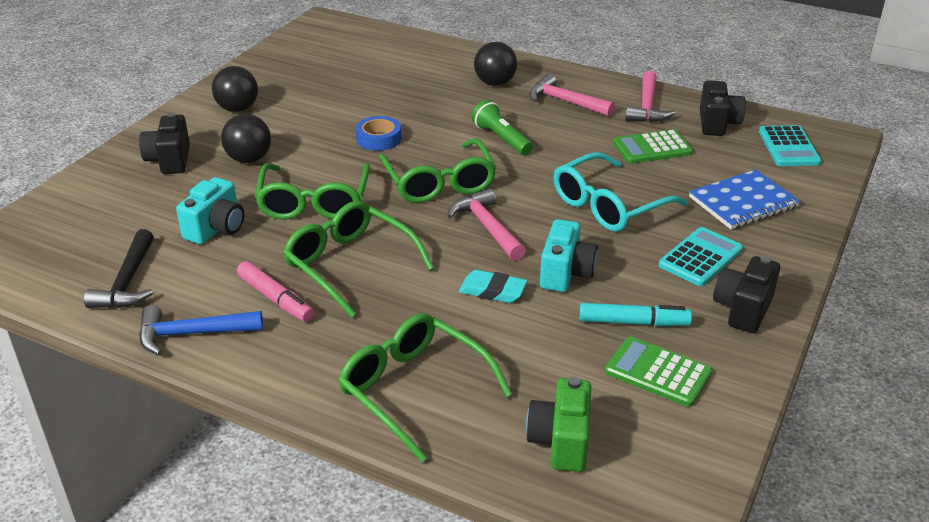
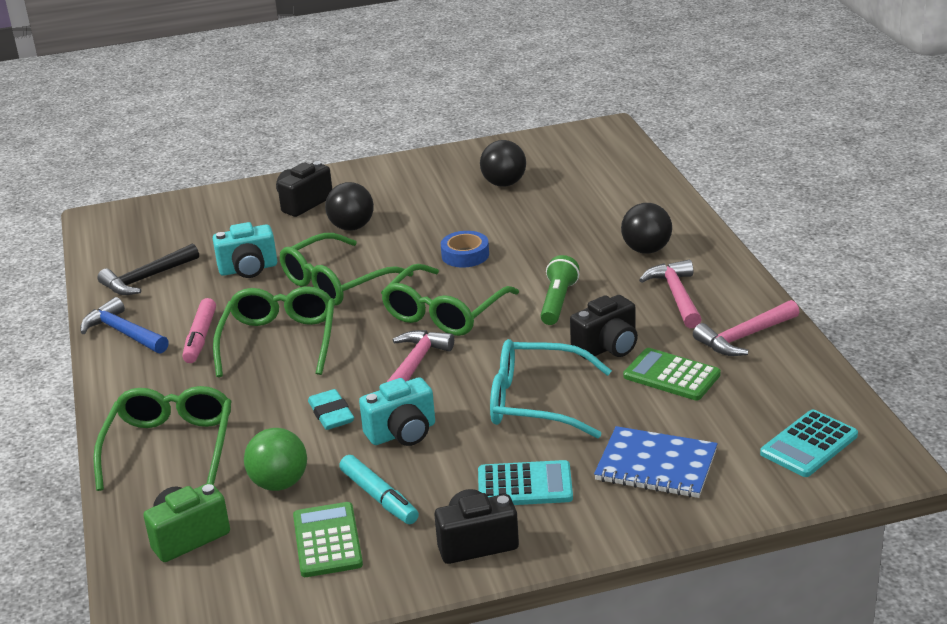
camera: 50 degrees right, 5 degrees down
black ball [212,66,258,112] -> black ball moved to [480,140,526,187]
black camera [700,80,746,136] -> black camera moved to [570,295,638,359]
none -> green ball [244,428,307,491]

